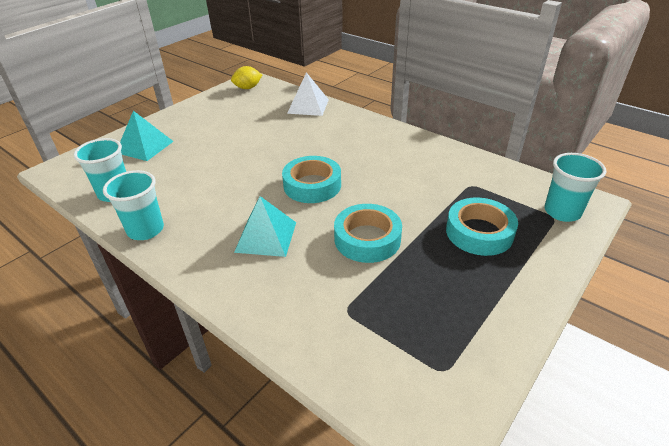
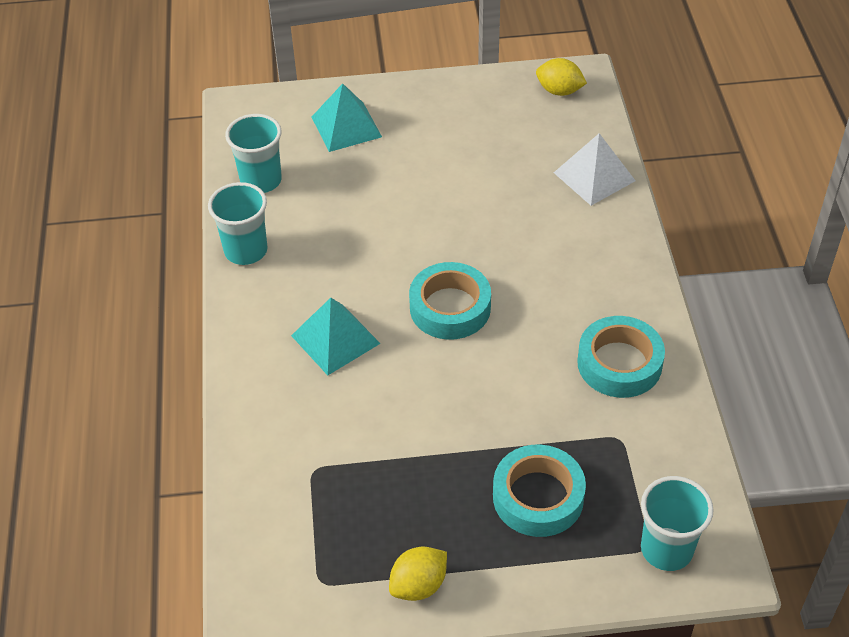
camera: 45 degrees right, 10 degrees up
turquoise tape [334,204,402,263] -> turquoise tape moved to [577,316,665,398]
none -> yellow lemon [389,547,447,601]

